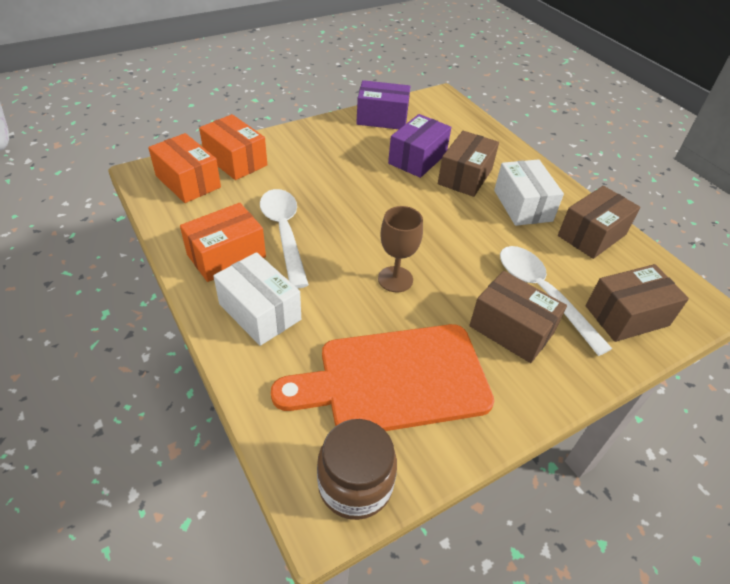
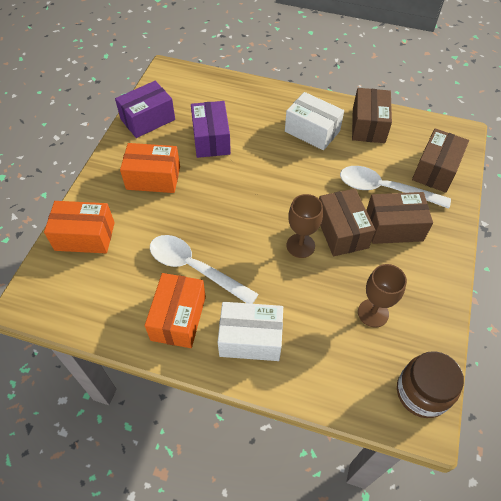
camera: 40 degrees left, 10 degrees up
orange box [148,133,221,203] -> orange box moved to [120,143,180,193]
orange cutting board [271,324,494,431] -> brown goblet [358,264,407,328]
brown box [438,131,499,197] -> brown box moved to [319,189,375,256]

